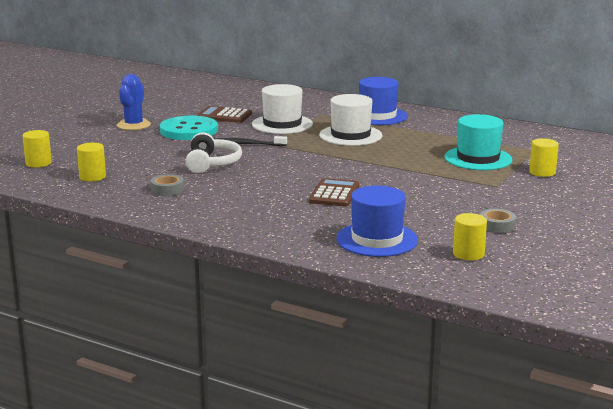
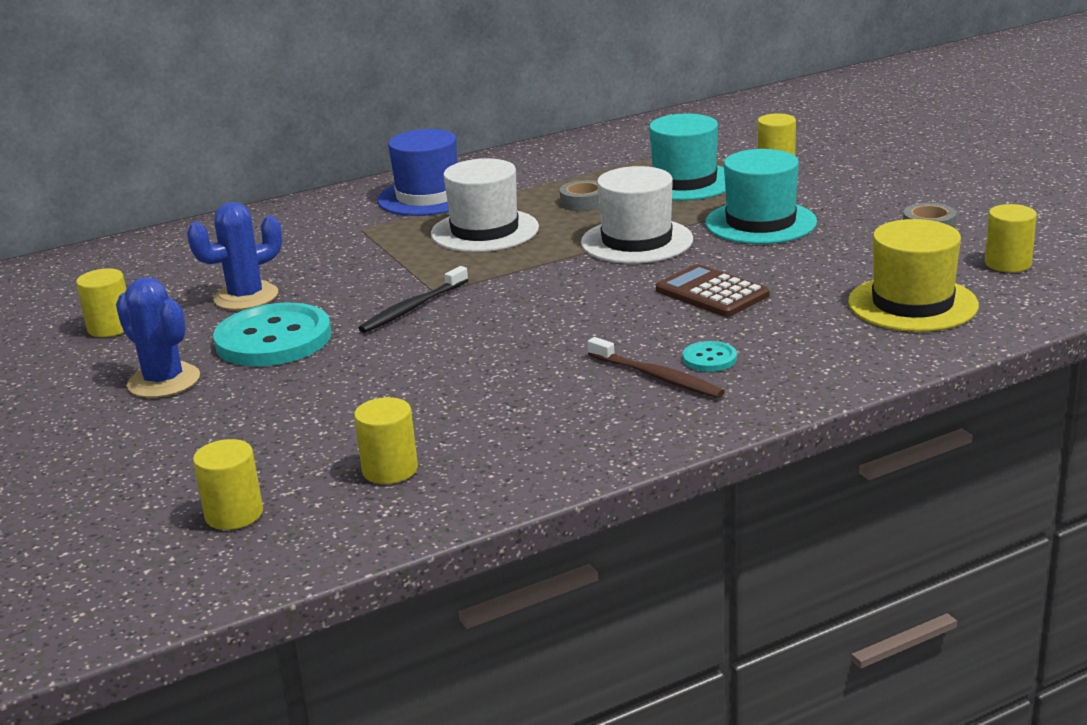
camera: 55 degrees left, 5 degrees up
grey tape [151,174,184,196] -> grey tape moved to [560,180,600,211]
white headphones [186,132,242,174] -> none
brown calculator [197,106,252,123] -> blue cactus [187,202,282,310]
white hat [252,84,313,134] -> white hat moved to [581,166,693,264]
blue hat [336,186,418,257] -> yellow hat [848,219,979,332]
none -> yellow cylinder [76,268,126,337]
none -> brown toothbrush [588,337,725,398]
none -> turquoise button [682,341,737,372]
none -> turquoise hat [705,149,817,244]

